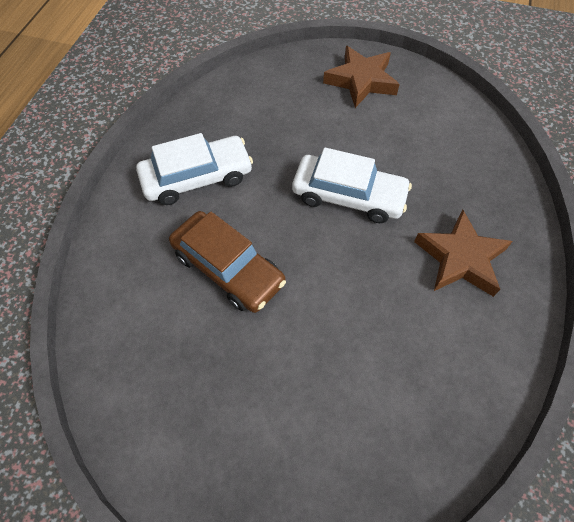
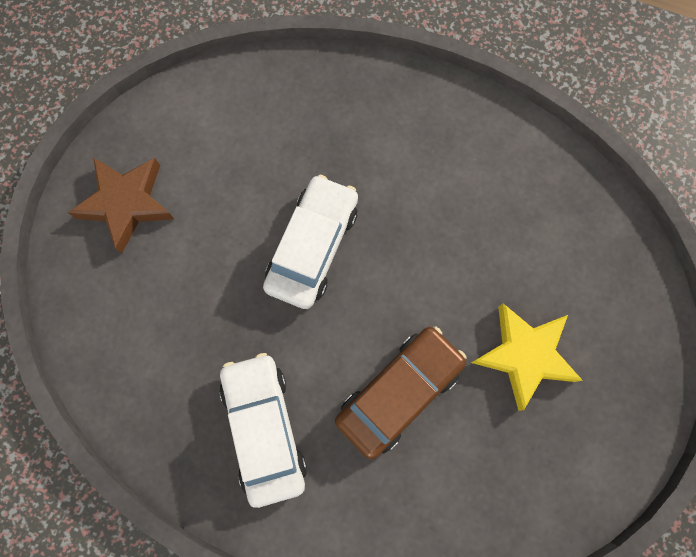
camera: 85 degrees left, 15 degrees up
brown star [414,210,513,297] -> none
none -> yellow star [471,303,583,411]

